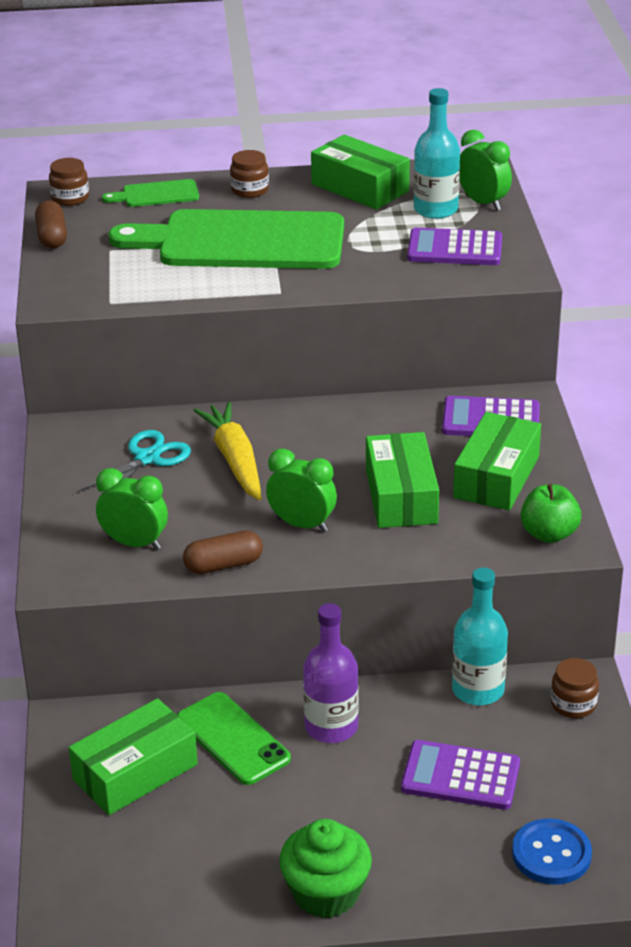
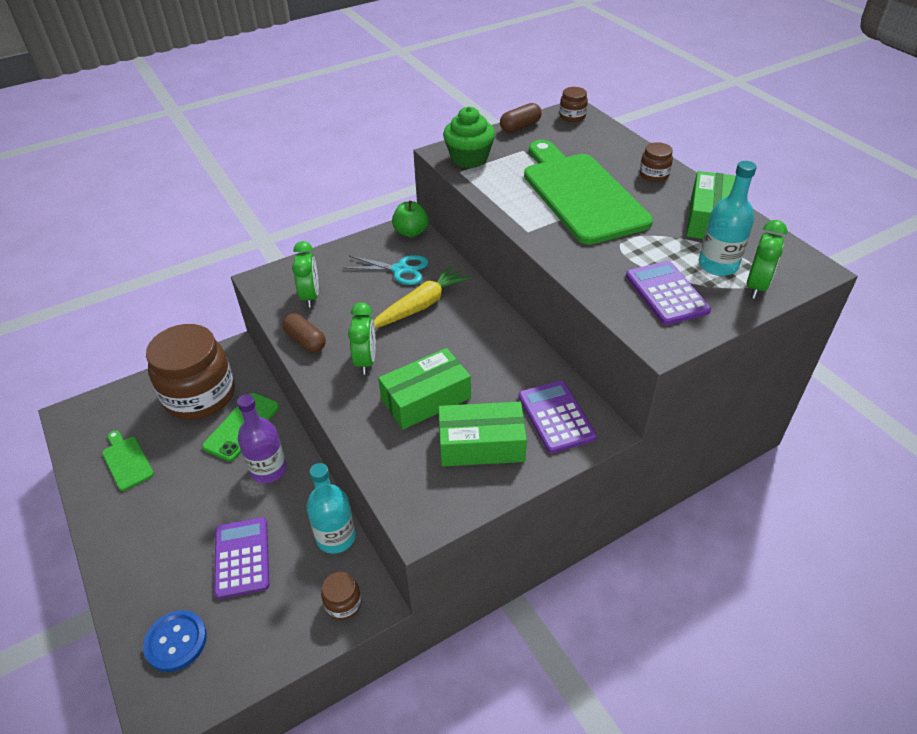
camera: 65 degrees right, 10 degrees up
green box [69,698,198,815] -> brown jar [146,324,235,420]
green cutting board [102,179,199,207] -> green cutting board moved to [102,430,154,491]
green cupcake [279,819,372,918] -> green cupcake moved to [443,107,495,168]
green apple [521,484,581,543] -> green apple moved to [392,201,429,237]

